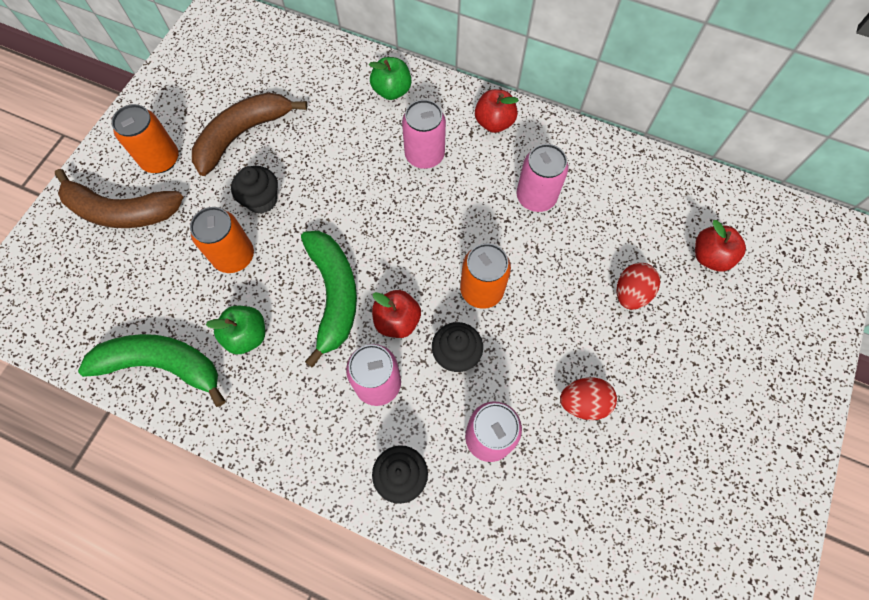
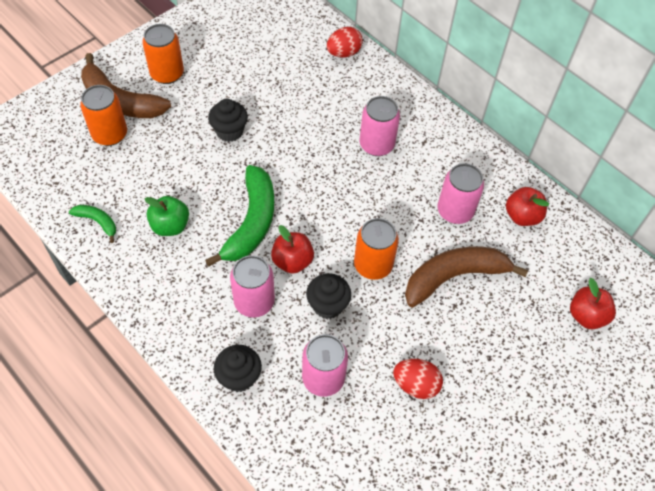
camera: 20 degrees right, 10 degrees down
green banana [78,334,225,407] -> green banana [69,205,116,243], size x0.48
orange can [190,207,254,273] -> orange can moved to [80,85,127,146]
brown banana [192,92,307,176] -> brown banana moved to [405,247,528,307]
green apple [369,57,411,100] -> none
red apple [475,89,519,133] -> red apple moved to [506,187,549,226]
red egg [617,263,660,310] -> red egg moved to [327,27,363,58]

